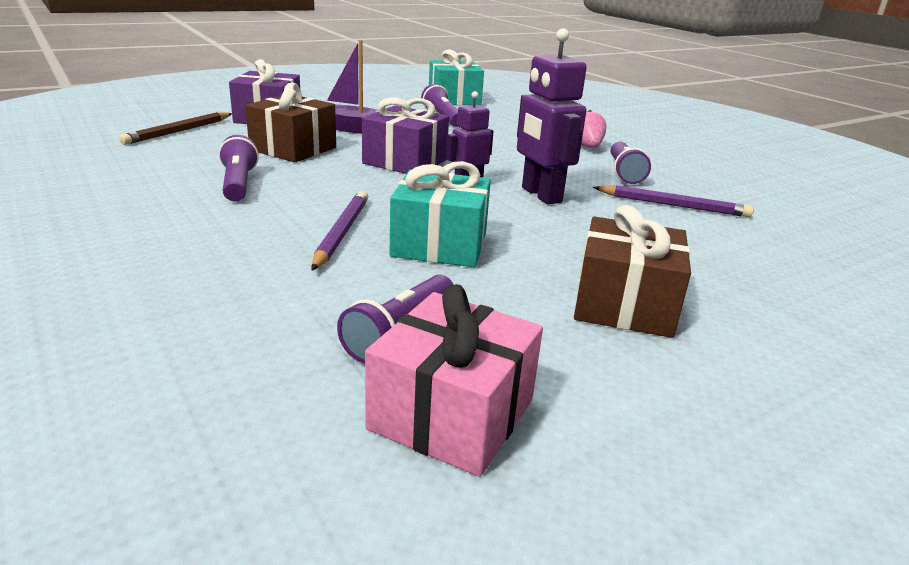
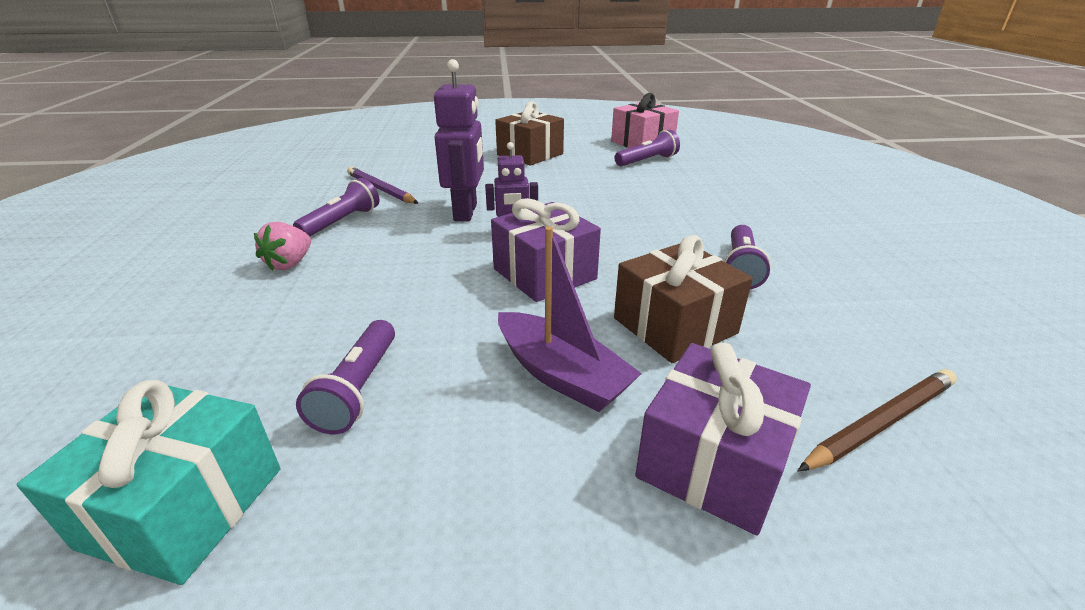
camera: 150 degrees left, 5 degrees up
purple pencil [311,190,369,270] -> none
turquoise gift [390,161,491,267] -> none

